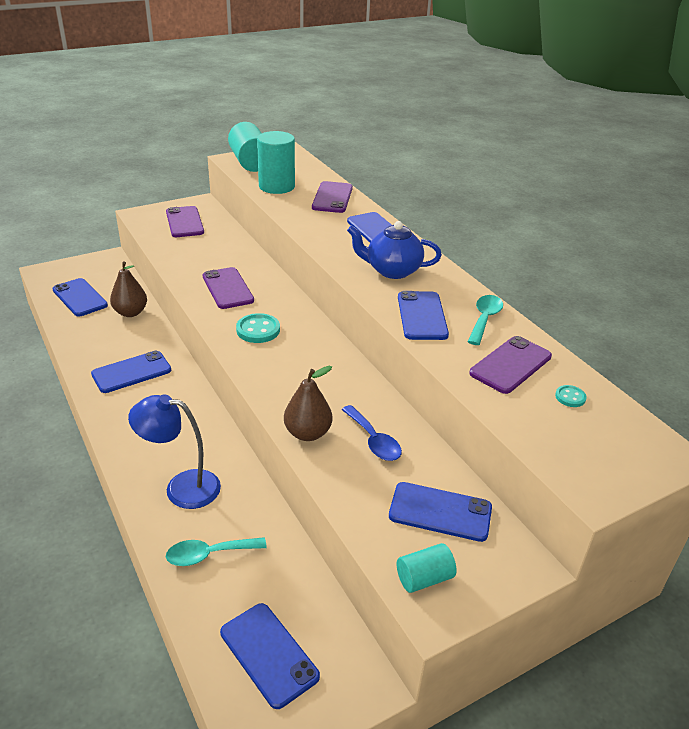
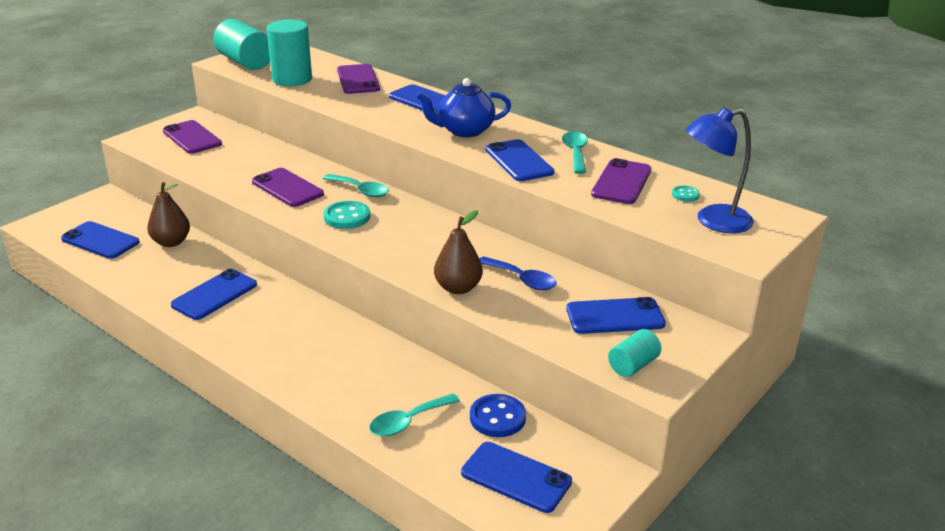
camera: 20 degrees left, 5 degrees down
blue lamp [128,394,221,509] -> blue lamp moved to [686,107,754,233]
none -> turquoise spoon [323,174,389,197]
none -> blue button [470,394,526,437]

